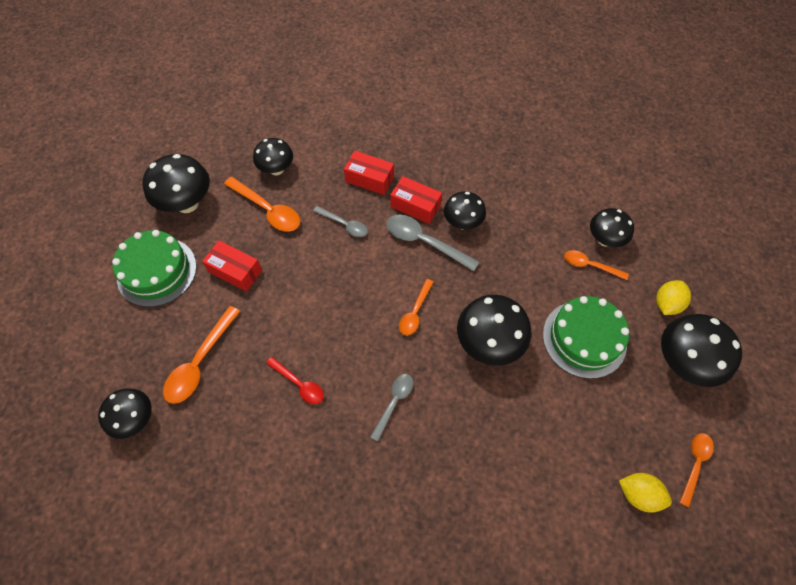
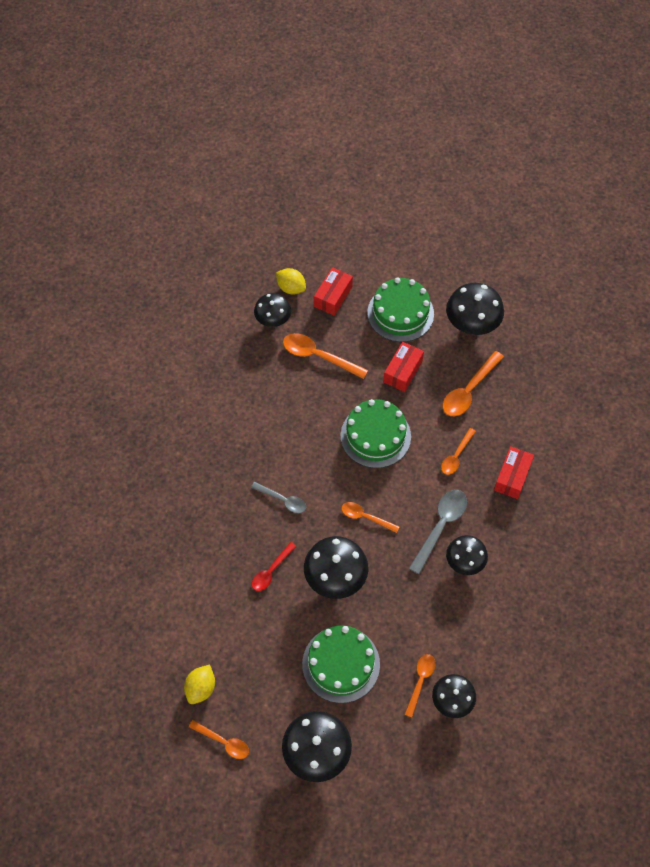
camera: 90 degrees right, 0 degrees up
black mushroom [253,138,293,175] -> none
red spoon [266,357,324,404] -> red spoon moved to [252,542,296,591]
grey spoon [313,206,368,237] -> orange spoon [441,428,476,475]
red box [390,176,442,224] -> red box moved to [314,267,353,316]
yellow lemon [656,280,691,315] -> yellow lemon moved to [276,268,306,295]
none -> green cake [340,399,411,468]

